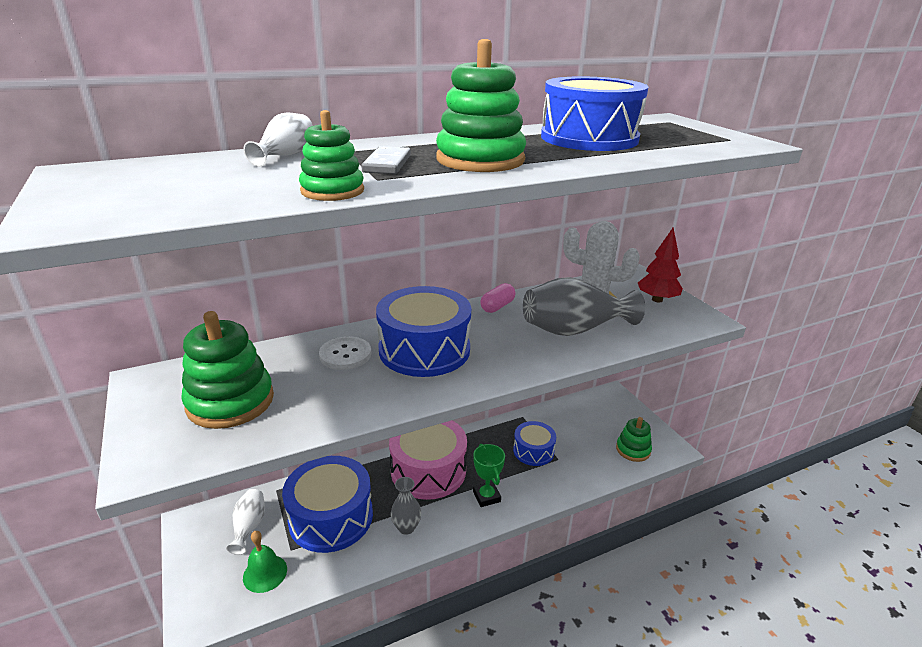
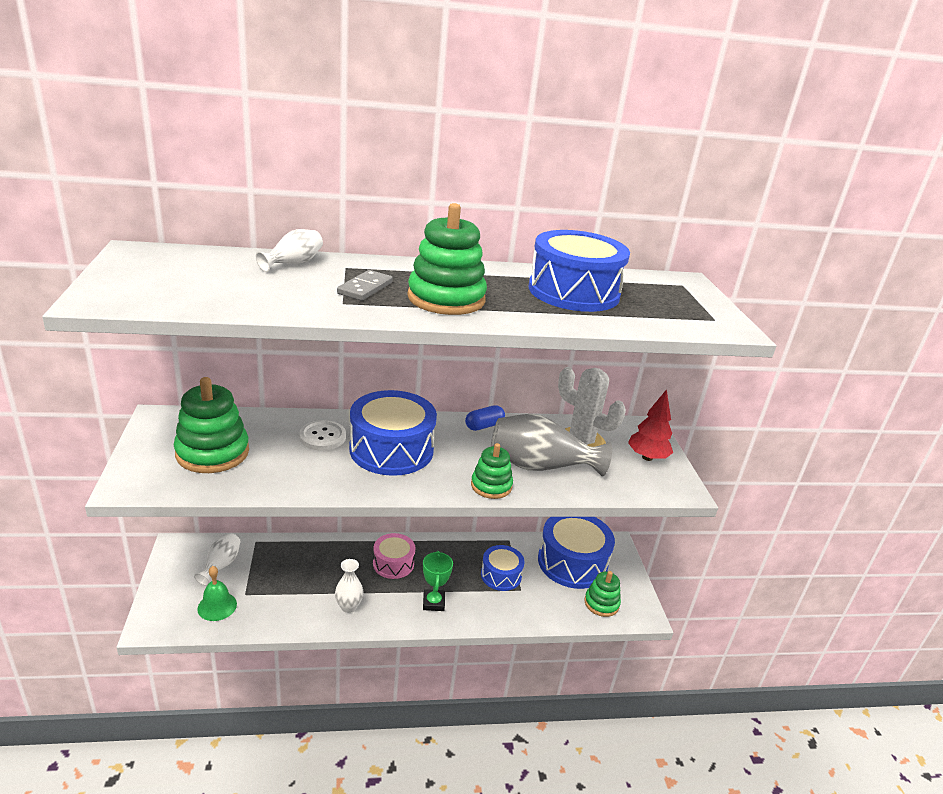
camera: 15 degrees right, 0 degrees up
blue drum [282,456,373,553] -> blue drum moved to [538,517,615,589]
green stacking toy [299,110,364,201] -> green stacking toy moved to [471,443,513,499]
pink drum [389,420,467,500] -> pink drum [373,533,415,579], size x0.57
grey vase [391,477,421,535] -> white vase [335,559,364,613]
pink capsule [480,283,516,313] -> blue capsule [465,405,505,431]

